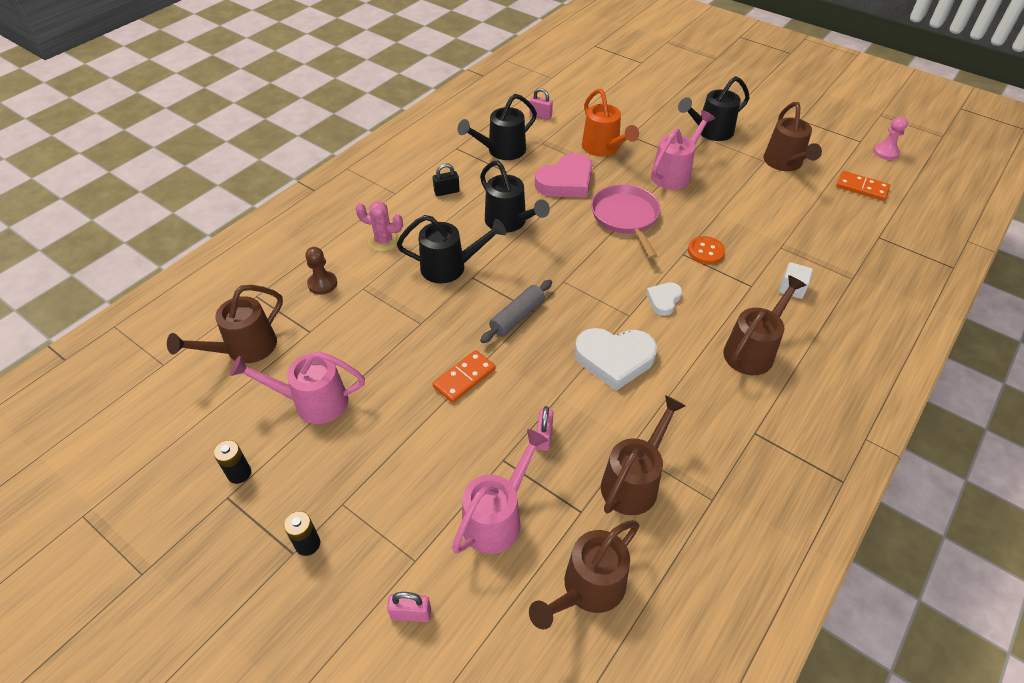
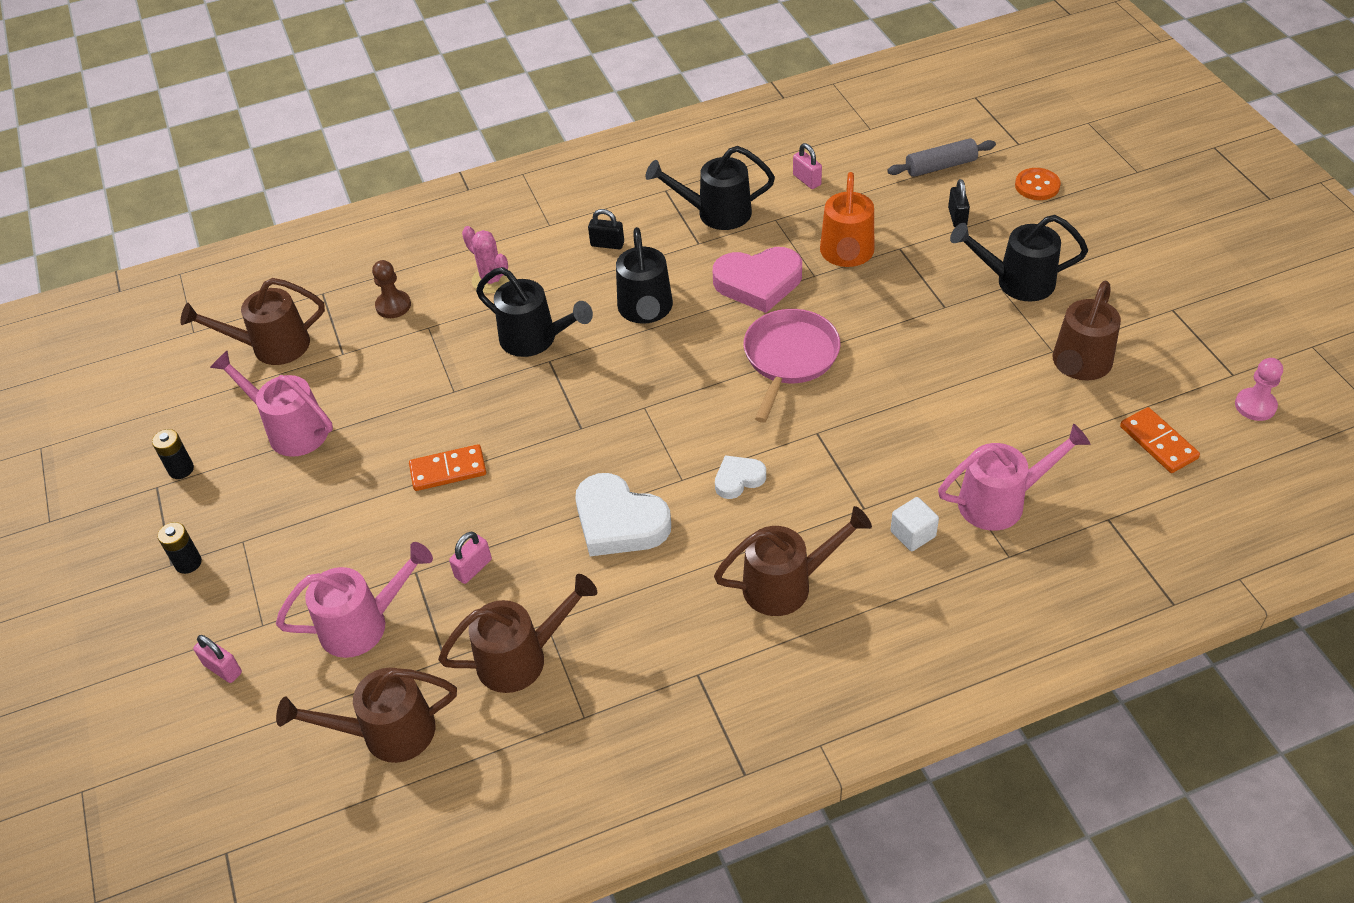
camera: 35 degrees right, 0 degrees up
grey rolling pin [480,280,552,343] -> grey rolling pin moved to [887,138,996,177]
pink watering can [651,110,715,190] -> pink watering can moved to [938,424,1090,531]
orange button [688,236,725,264] -> orange button moved to [1015,168,1061,200]
none -> black padlock [948,179,970,227]

